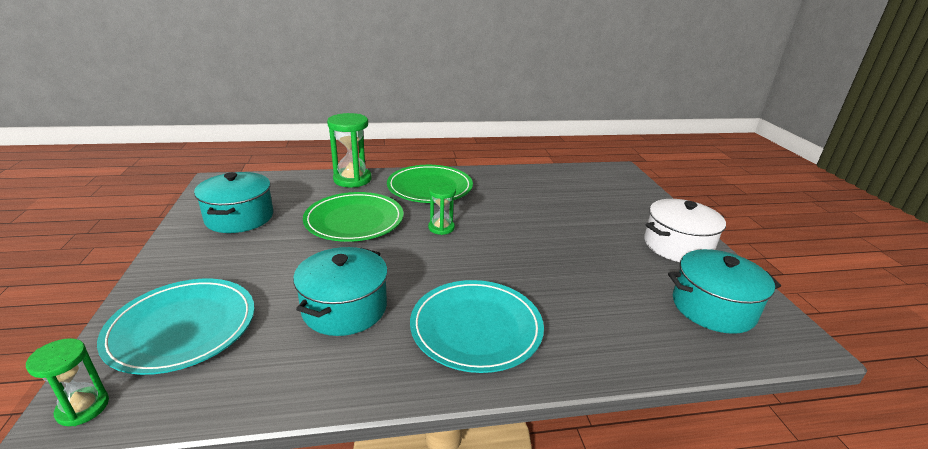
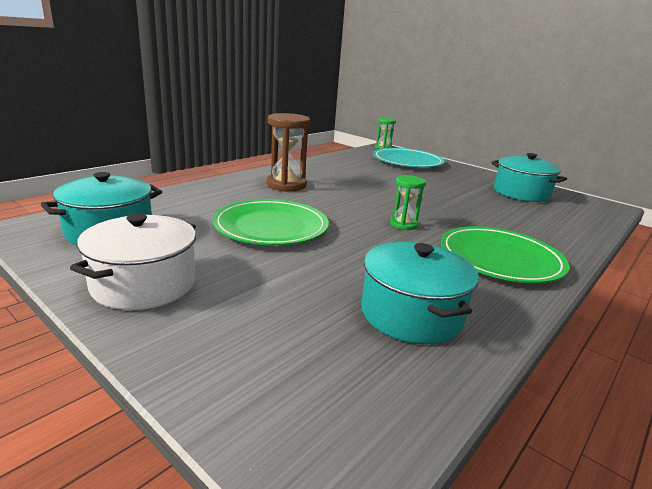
camera: 140 degrees right, 5 degrees down
turquoise pot [293,247,388,336] -> turquoise pot moved to [361,242,479,344]
green plate [303,192,404,242] -> green plate moved to [212,199,329,246]
green hourglass [327,113,371,187] -> none
turquoise plate [410,280,544,373] -> brown hourglass [266,113,310,192]

